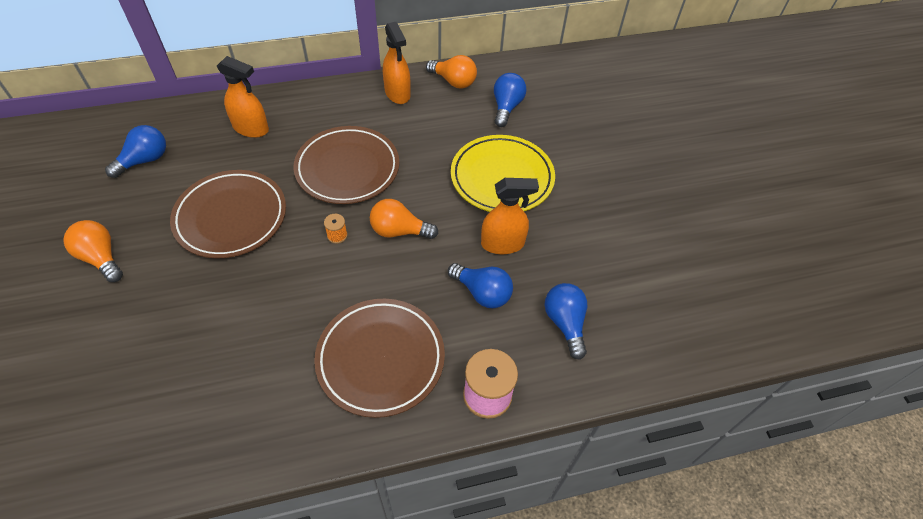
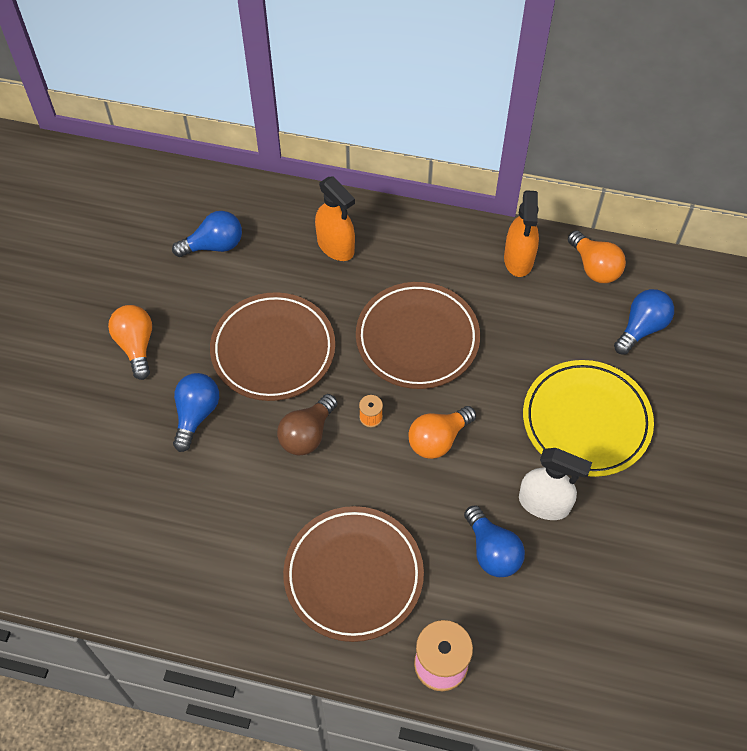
camera: 30 degrees right, 5 degrees up
orange light bulb [370,199,438,239] -> orange light bulb turned 75 degrees counterclockwise [408,406,476,459]
orange spray bottle [481,178,539,254] -> white spray bottle [519,448,592,520]
blue light bulb [545,283,587,360] -> blue light bulb moved to [173,373,219,452]
none -> brown light bulb [277,394,337,456]

